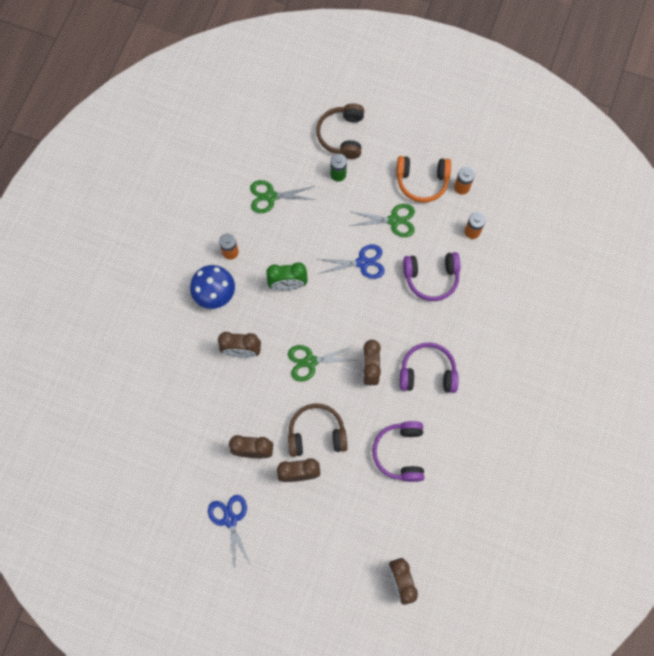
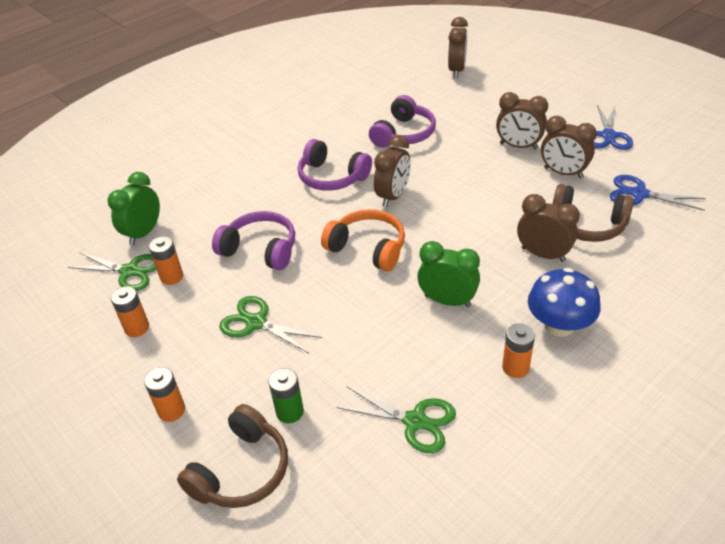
camera: 150 degrees left, 30 degrees down
green scissors [288,345,359,382] -> green scissors moved to [68,252,157,291]
brown headphones [288,404,348,457] -> brown headphones moved to [553,184,634,242]
blue scissors [318,244,385,279] -> blue scissors moved to [610,175,706,211]
orange headphones [396,156,451,203] -> orange headphones moved to [321,209,405,271]
none -> green clock [108,172,160,245]
none -> orange battery [144,367,185,422]

